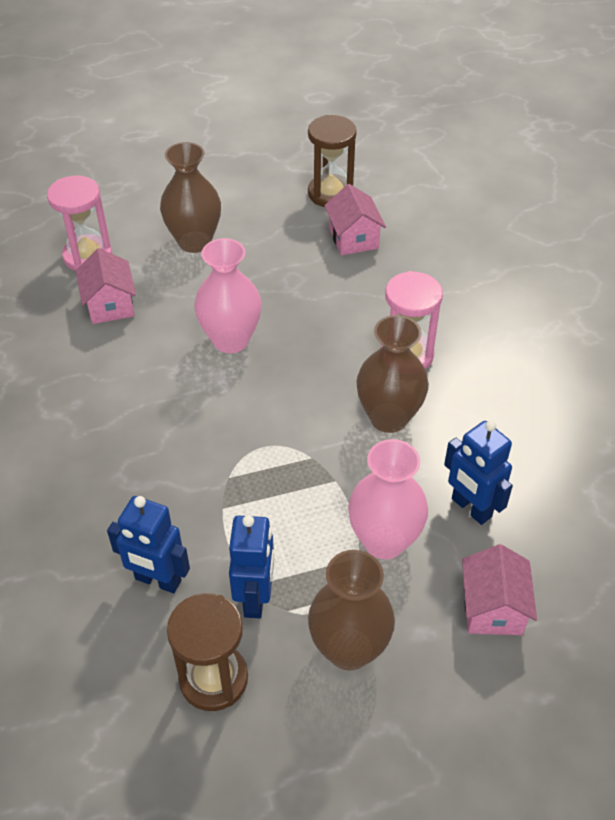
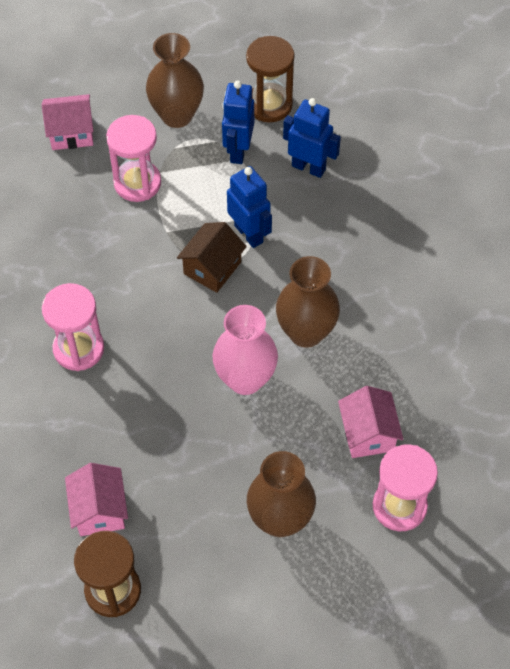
camera: 175 degrees left, 10 degrees up
pink vase [348,439,428,559] -> pink hourglass [106,115,161,202]
brown vase [356,315,429,433] -> brown vase moved to [276,256,340,348]
blue robot [444,421,513,525] -> blue robot moved to [227,166,272,248]
pink house [462,544,537,635] -> pink house turned 75 degrees clockwise [42,94,94,150]
none -> brown house [177,222,247,293]

